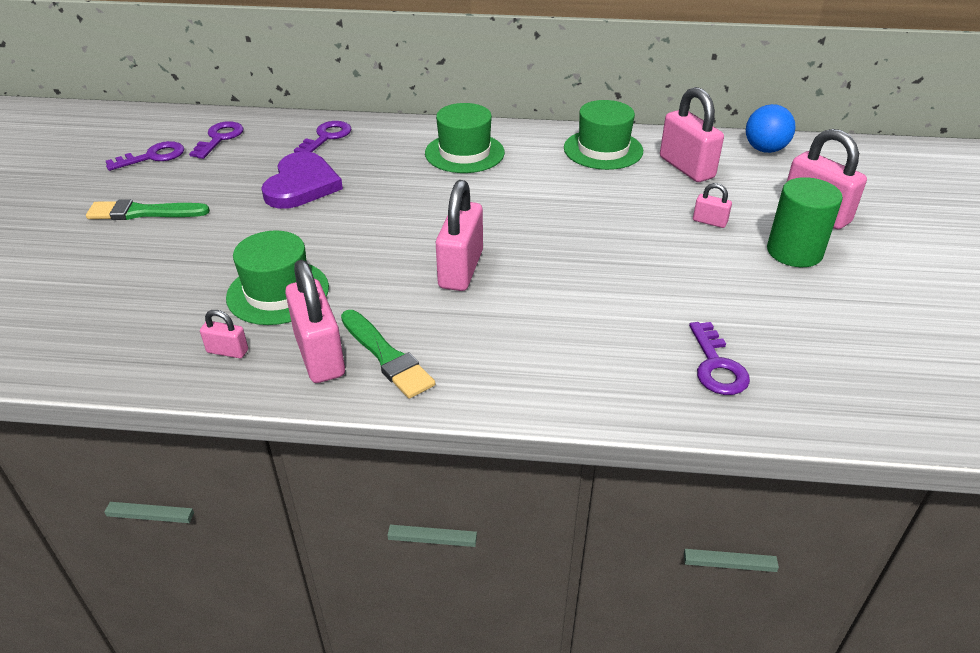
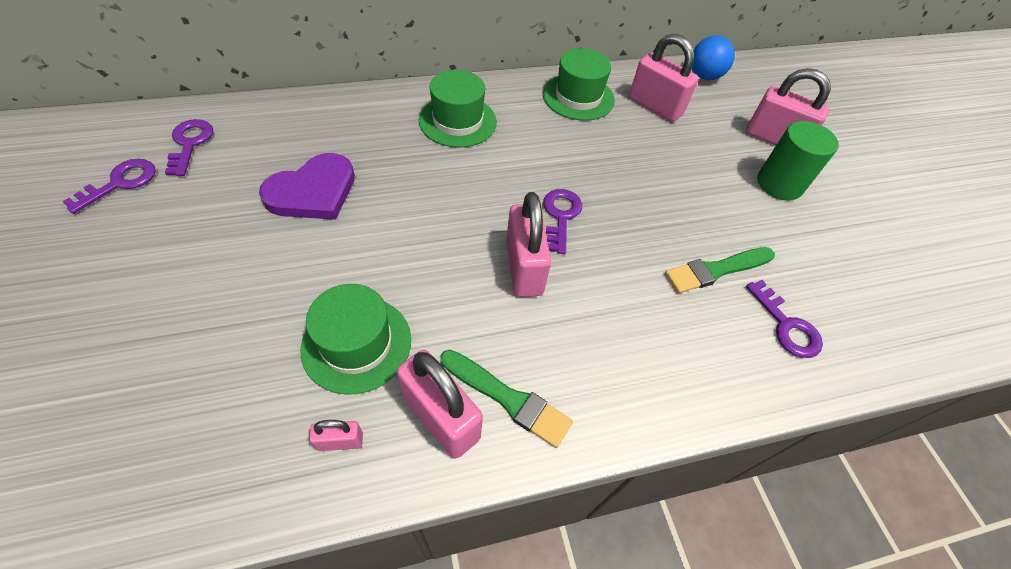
camera: 25 degrees left, 15 degrees up
green brush [86,199,210,220] -> green brush moved to [665,247,775,293]
purple heart [261,152,343,209] -> purple heart turned 60 degrees clockwise [259,153,355,220]
purple key [294,121,351,153] -> purple key moved to [543,189,582,254]
pink padlock [693,183,732,228] -> none

